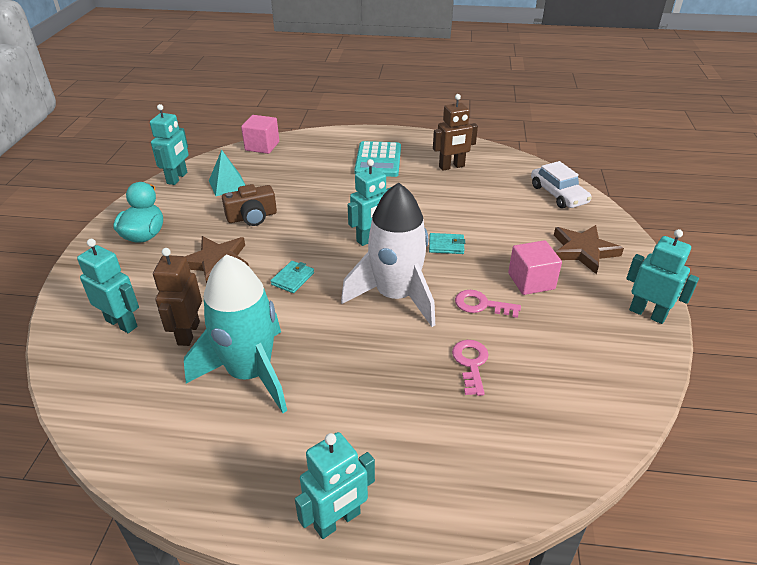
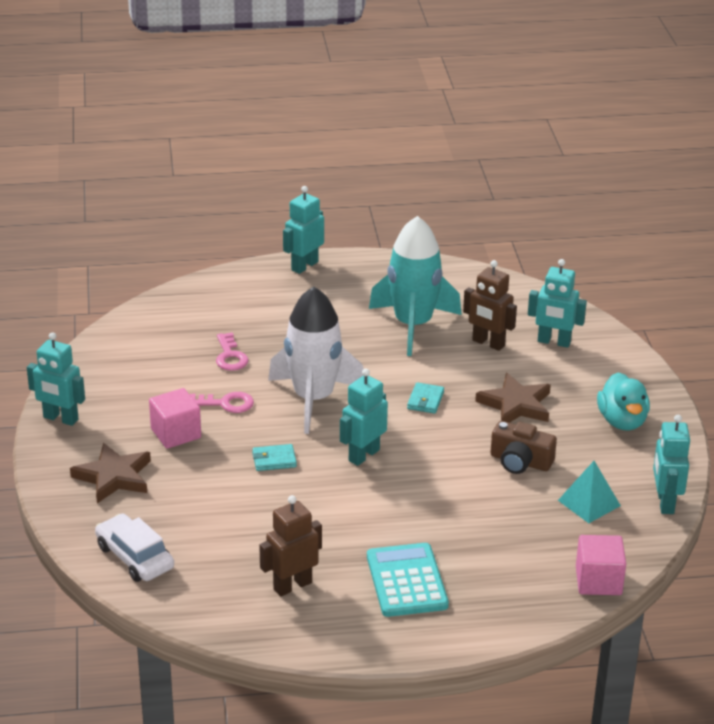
camera: 165 degrees right, 5 degrees down
brown robot [153,248,202,346] -> brown robot turned 135 degrees clockwise [463,260,517,351]
brown camera [222,184,277,226] -> brown camera turned 120 degrees counterclockwise [491,421,557,474]

